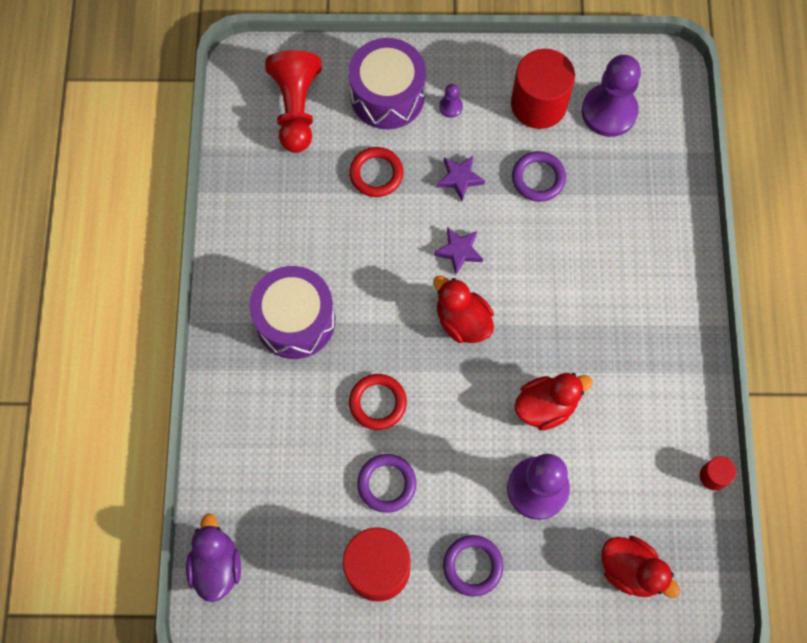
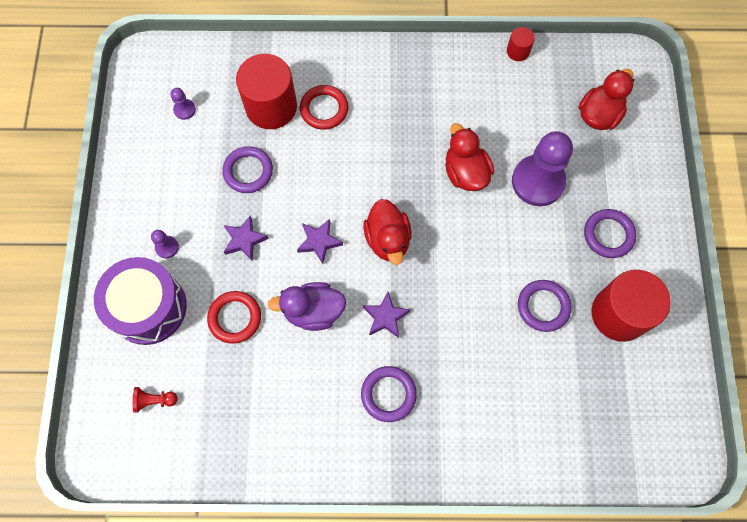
camera: 90 degrees left, 0 degrees up
purple duck [186,513,241,602] -> purple duck moved to [268,282,346,331]
purple drum [249,266,335,359] -> purple ring [361,366,417,422]
red pawn [265,50,322,153] -> red pawn [132,387,178,413], size x0.42
red ring [349,374,407,430] -> red ring moved to [300,85,348,130]
red duck [433,275,494,343] -> red duck turned 60 degrees counterclockwise [363,199,412,265]
red cylinder [511,49,575,129] -> red cylinder moved to [236,54,297,129]
purple pawn [582,55,641,137] -> purple pawn [170,88,196,120], size x0.42
none -> purple star [363,292,410,338]

